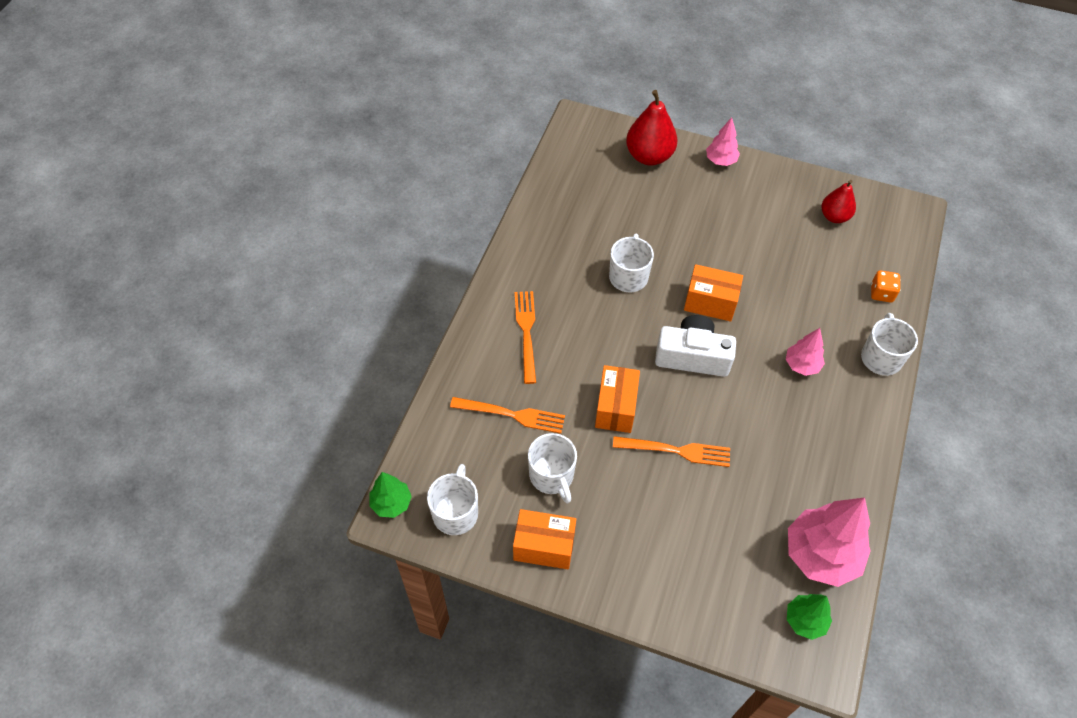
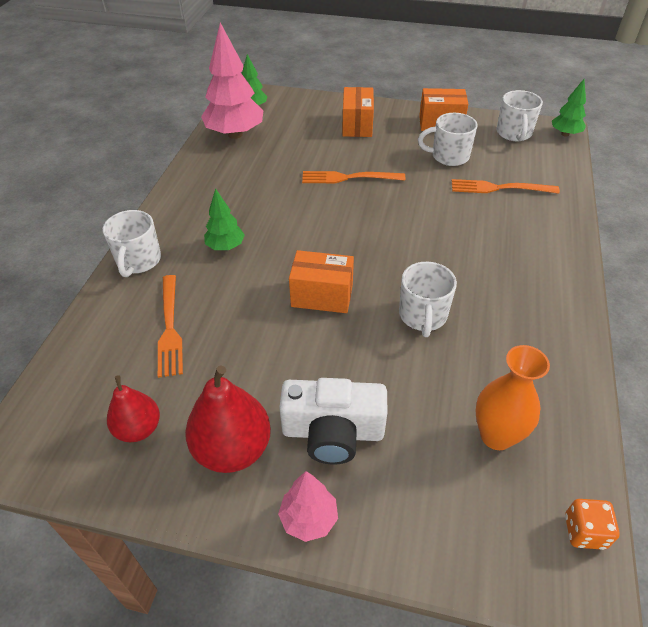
camera: 175 degrees right, 10 degrees down
orange fork [515,291,536,384] -> orange fork moved to [158,275,183,378]
white mug [528,433,577,503] -> white mug turned 60 degrees counterclockwise [418,113,478,166]
orange box [595,365,640,433] -> orange box moved to [342,87,374,137]
red pear [626,90,677,165] -> red pear moved to [185,365,271,473]
white camera [655,315,736,377] -> white camera moved to [279,378,388,465]
pink tree [786,328,825,376] -> green tree [204,188,245,250]
orange dice [871,270,900,302] -> orange dice moved to [565,499,620,550]
none -> orange vase [476,345,550,450]

